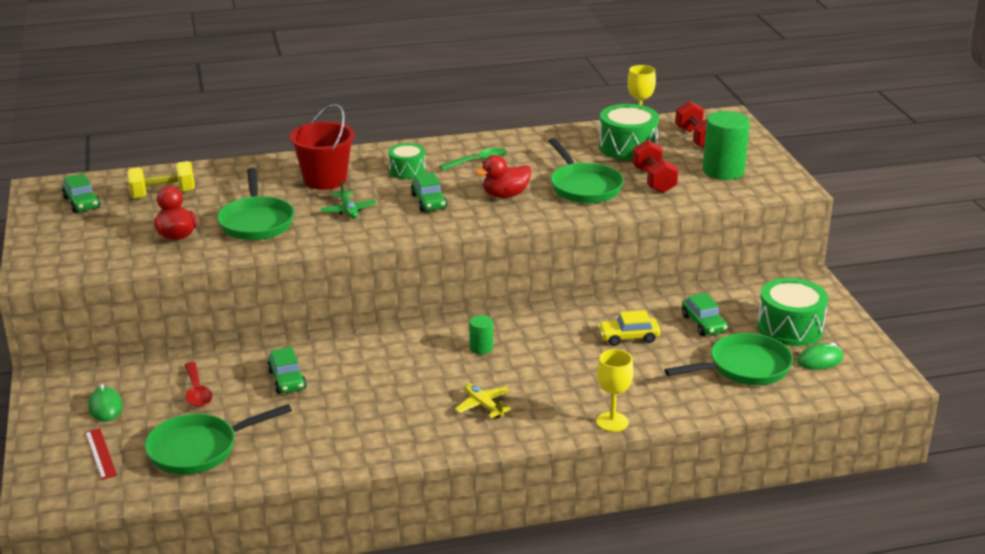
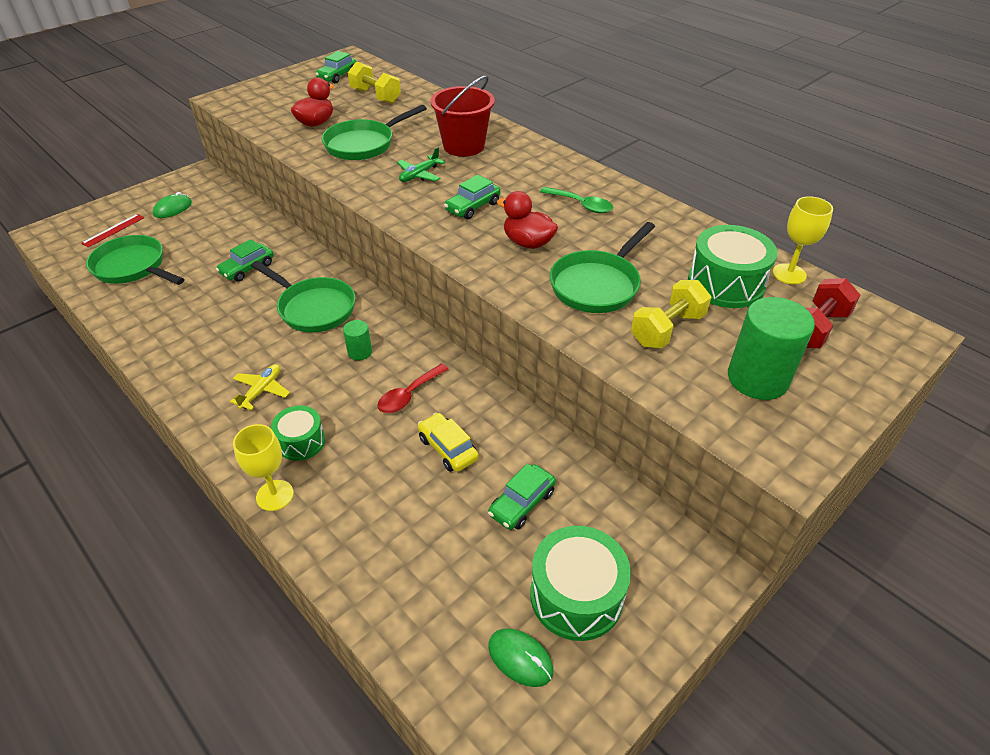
camera: 60 degrees right, 15 degrees up
red spoon [185,362,213,407] -> red spoon moved to [377,364,449,413]
green drum [388,143,426,179] -> green drum moved to [271,405,325,461]
red dumbbell [632,140,679,193] -> yellow dumbbell [631,280,711,349]
green pan [664,333,793,385] -> green pan moved to [251,261,355,332]

